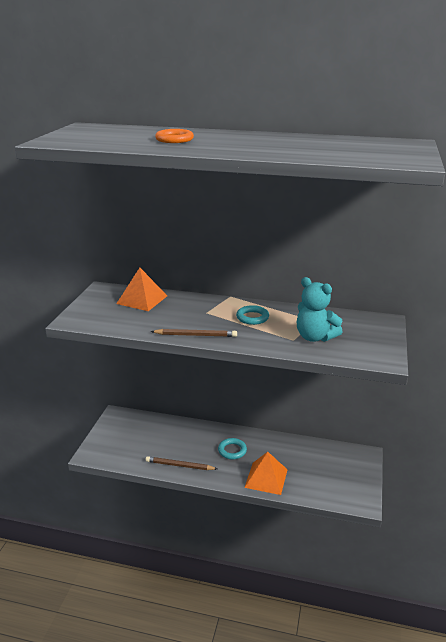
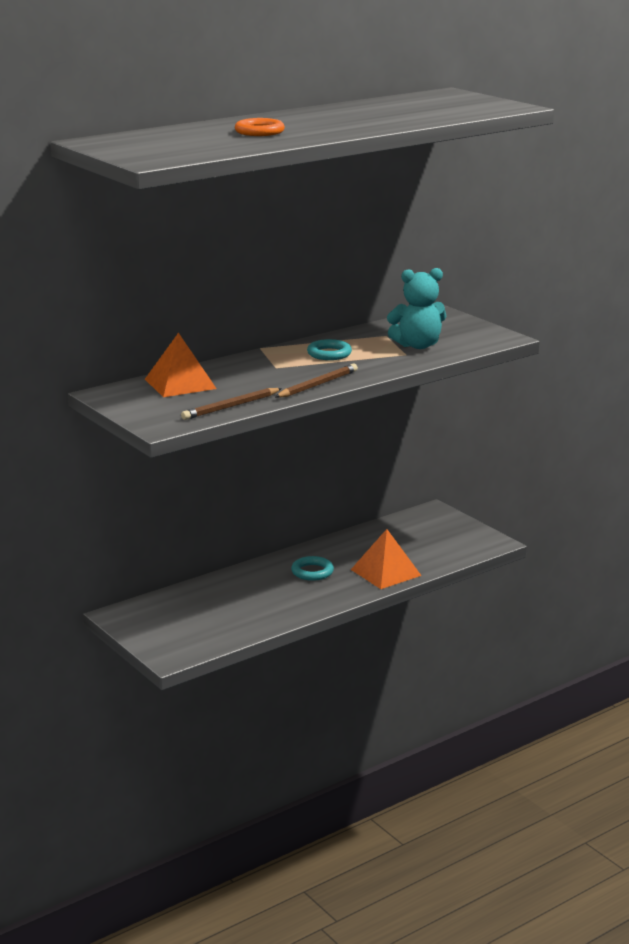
camera: 50 degrees left, 5 degrees down
brown pencil [146,456,217,470] -> brown pencil moved to [181,388,282,420]

